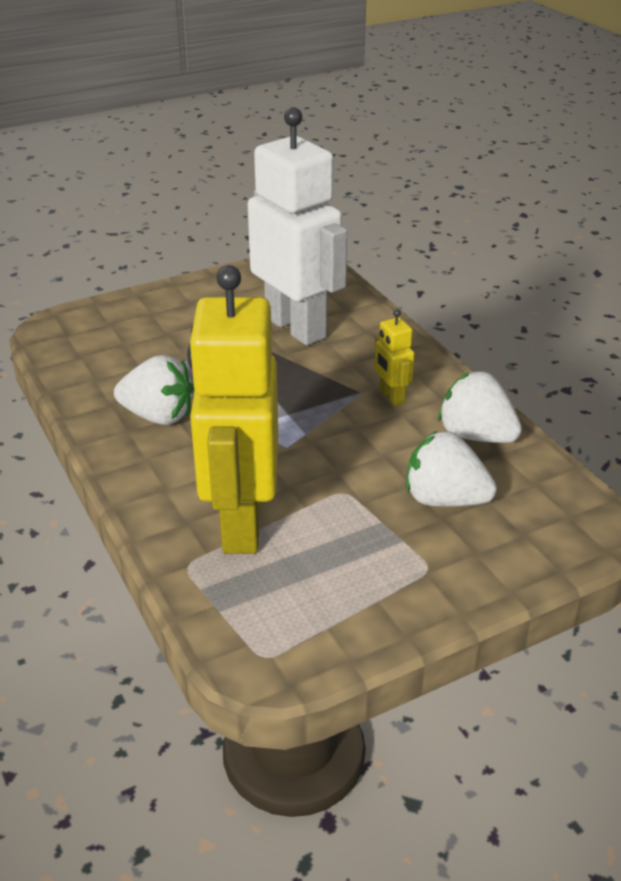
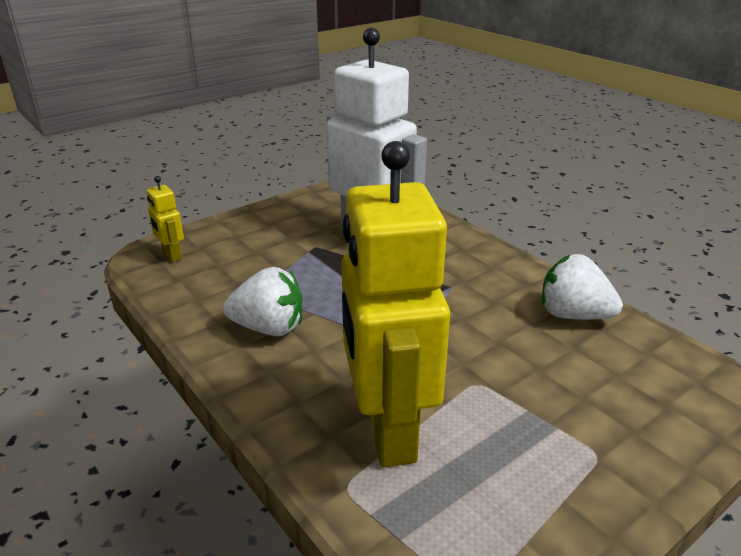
camera: 10 degrees left, 5 degrees down
yellow robot [374,309,414,406] -> yellow robot moved to [147,176,184,262]
white strawberry [406,431,497,507] -> none

